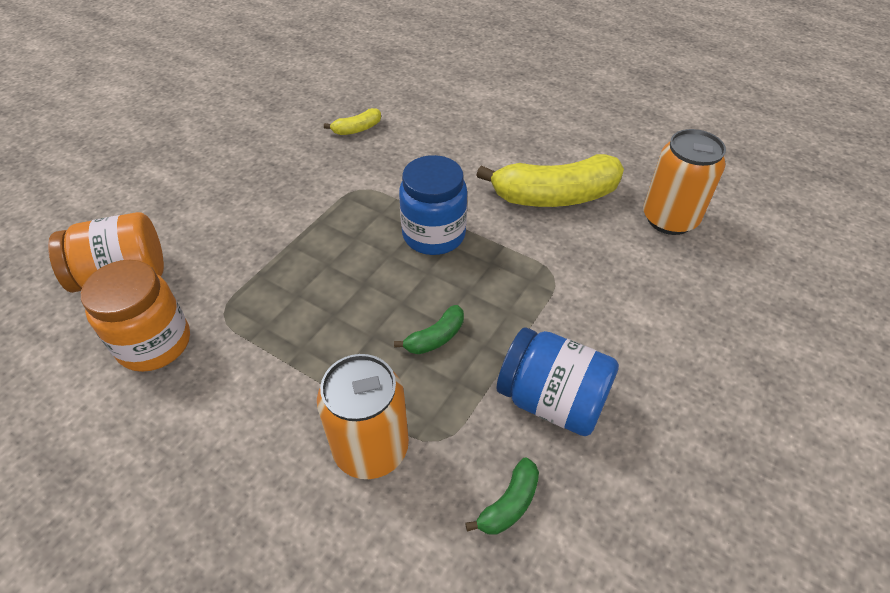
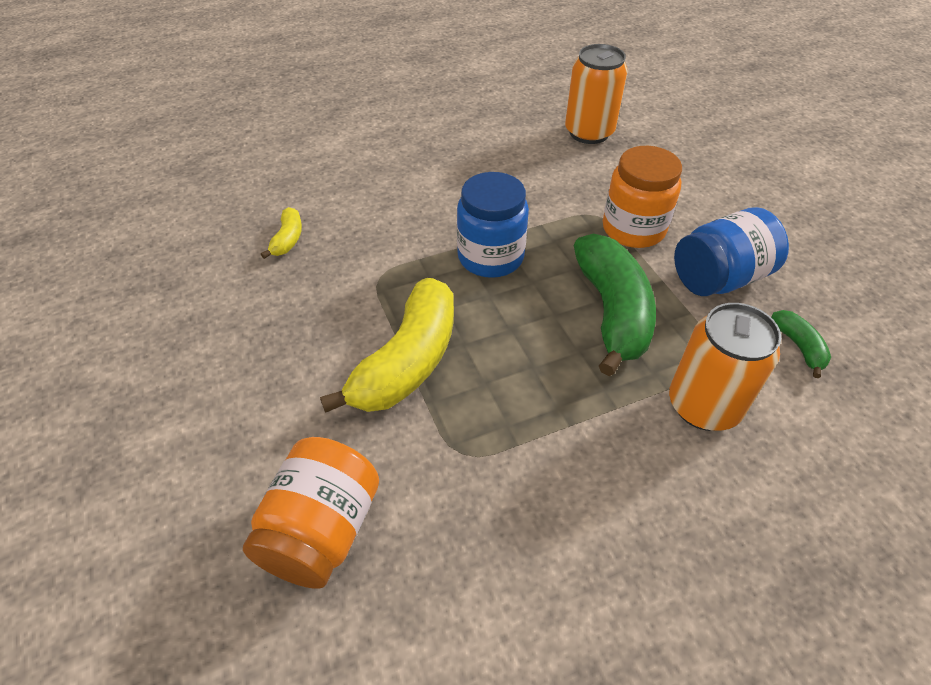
camera: 55 degrees left, 0 degrees up
orange jar [81,260,190,372] -> orange jar moved to [603,146,682,248]
green banana [394,305,464,354] -> green banana [574,234,656,376], size x2.20
yellow banana [476,154,624,207] -> yellow banana moved to [320,278,454,413]

